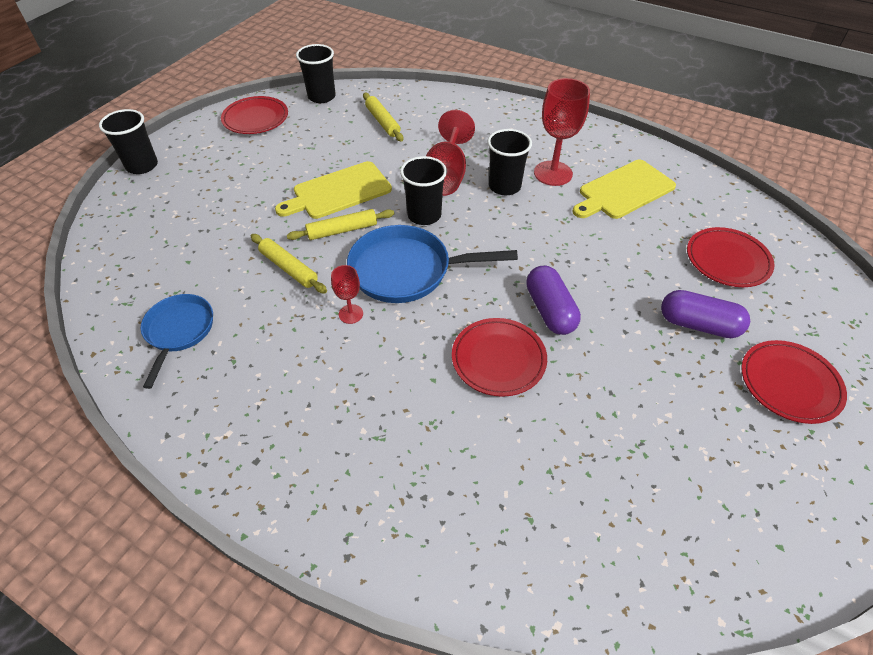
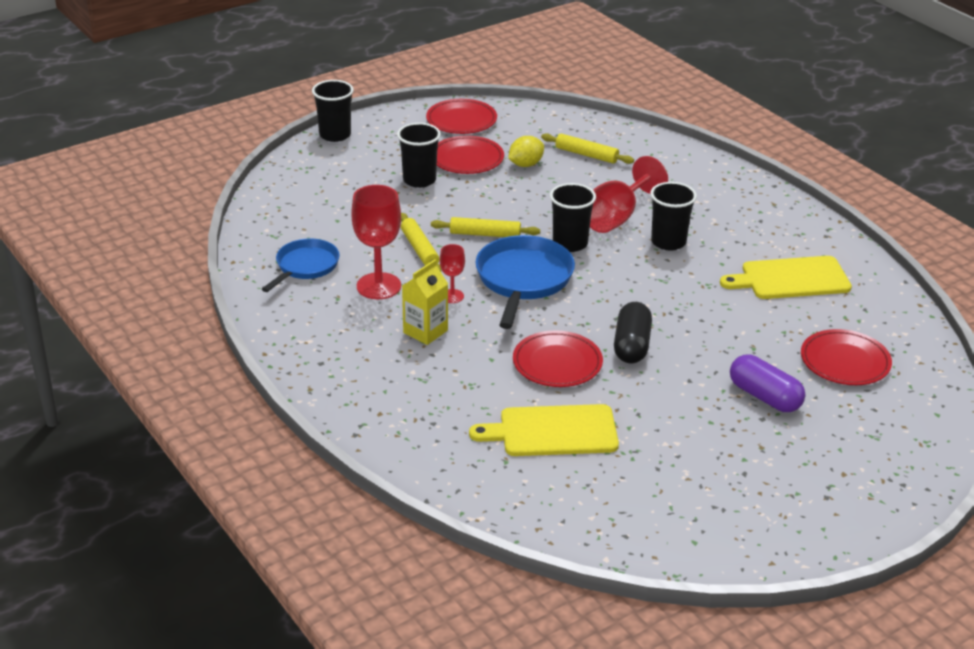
camera: 25 degrees right, 15 degrees down
yellow cutting board [275,161,392,219] -> yellow cutting board moved to [469,404,619,456]
black cup [296,44,336,103] -> black cup moved to [397,123,441,188]
blue pan [347,225,518,303] -> blue pan turned 75 degrees clockwise [476,235,575,329]
yellow rolling pin [363,93,403,141] -> yellow rolling pin turned 60 degrees counterclockwise [541,133,634,164]
purple capsule [526,266,581,335] -> black capsule [614,302,652,363]
red goblet [534,78,590,186] -> red goblet moved to [351,185,401,299]
red plate [741,340,847,424] -> red plate moved to [437,135,504,174]
none -> yellow carton [402,260,448,345]
none -> yellow lemon [508,136,544,167]

